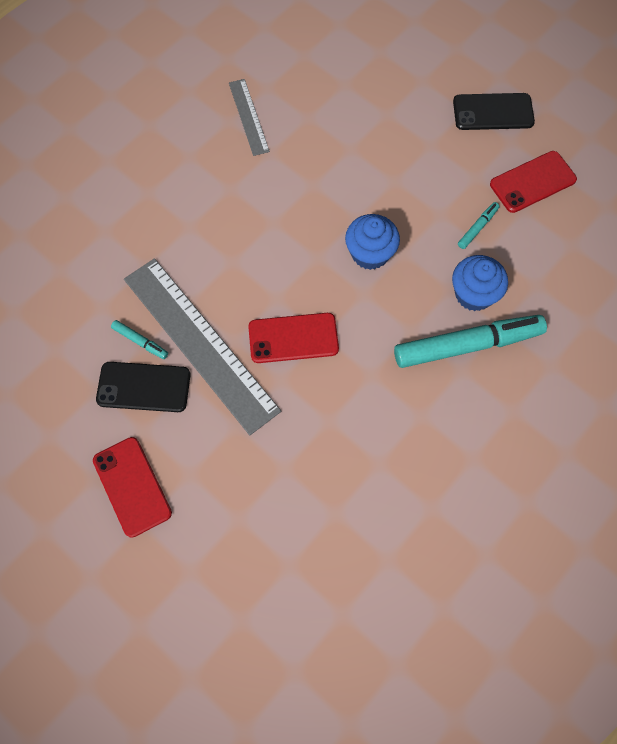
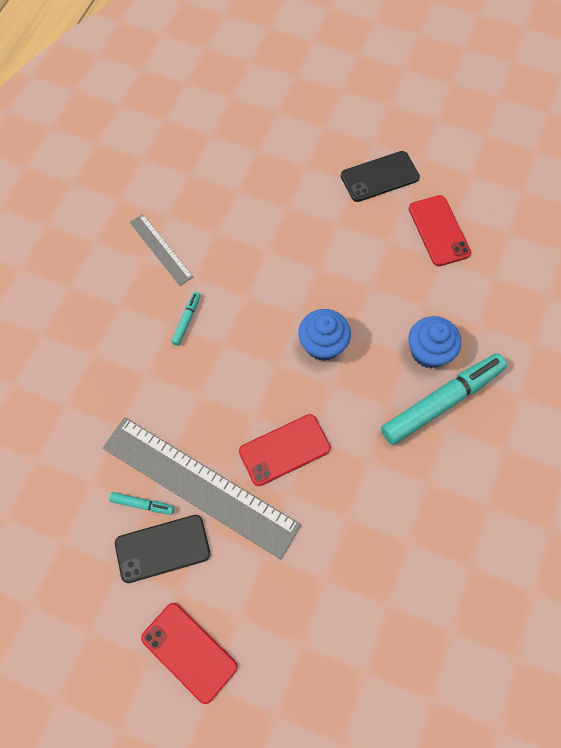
camera: 20 degrees left, 0 degrees up
turquoise marker [458,202,499,249] -> turquoise marker moved to [171,292,201,346]
red phone [490,151,577,213] -> red phone turned 60 degrees counterclockwise [409,195,471,266]

